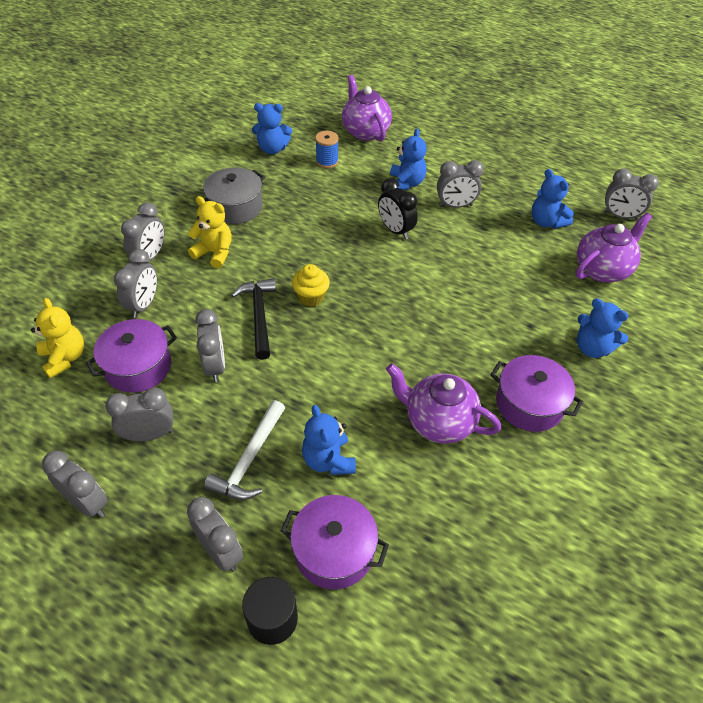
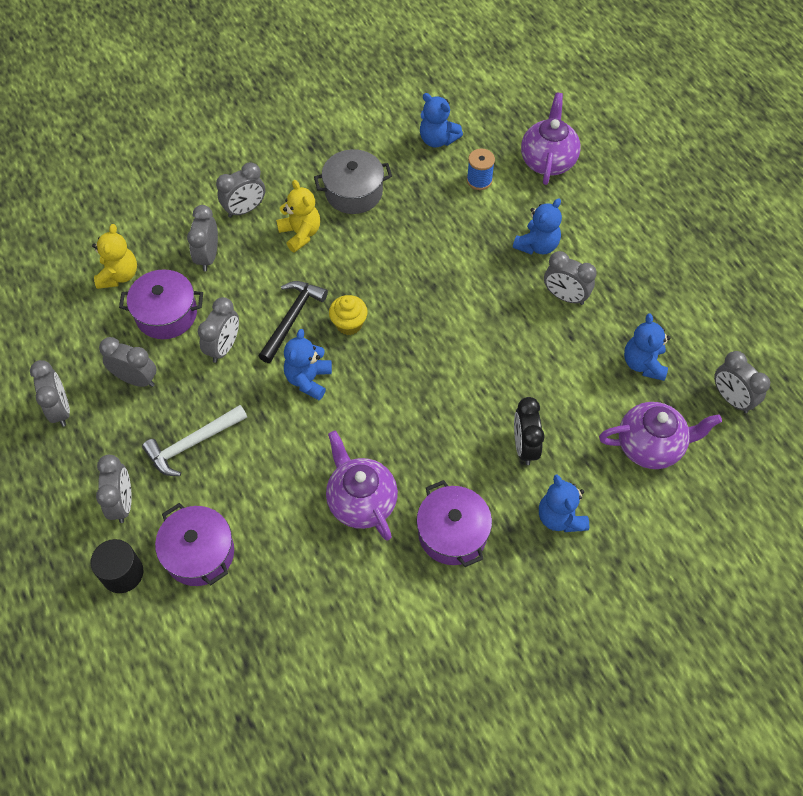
camera: 35 degrees right, 10 degrees up
grey clock [114,249,157,318] -> grey clock turned 135 degrees clockwise [187,205,218,271]
blue teddy bear [302,405,356,475] -> blue teddy bear moved to [284,329,332,400]
black clock [378,178,418,240] -> black clock moved to [514,397,545,465]

